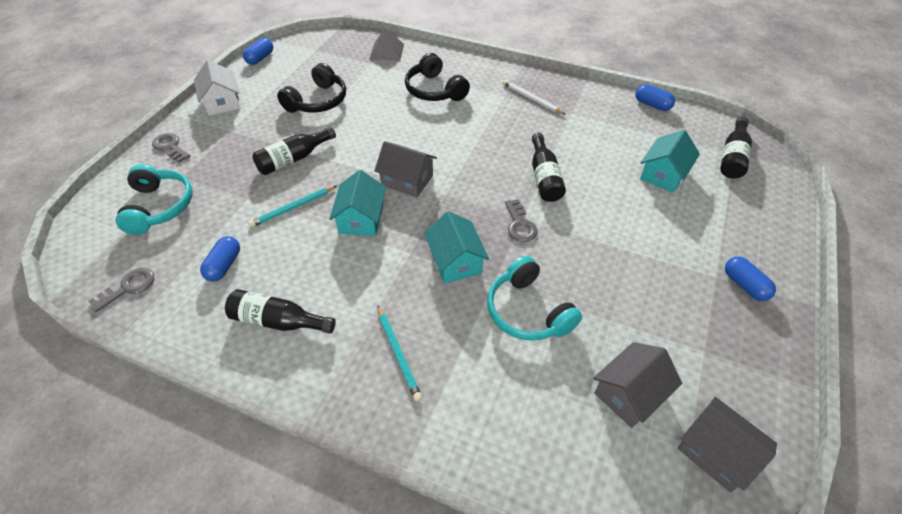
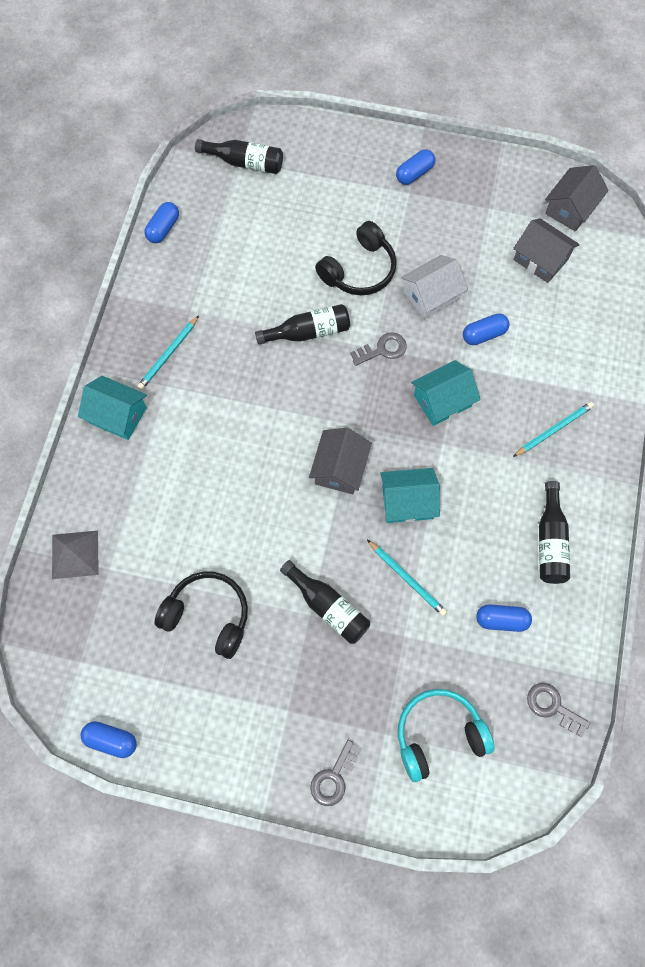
camera: 100 degrees left, 20 degrees up
white house [194,60,240,116] -> white house moved to [401,255,468,319]
black headphones [405,53,470,101] -> black headphones moved to [315,221,397,295]
turquoise headphones [487,256,582,341] -> blue capsule [463,313,509,345]
white pencil [503,80,566,115] -> turquoise pencil [137,315,199,390]
turquoise house [640,130,700,193] -> turquoise house moved to [78,376,147,440]

